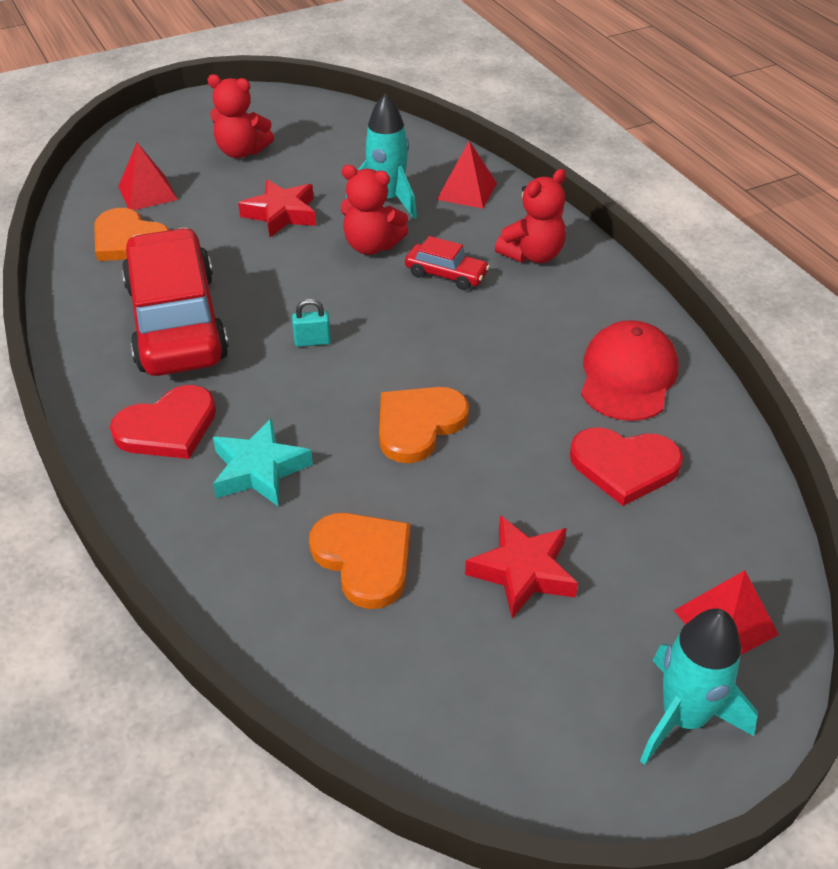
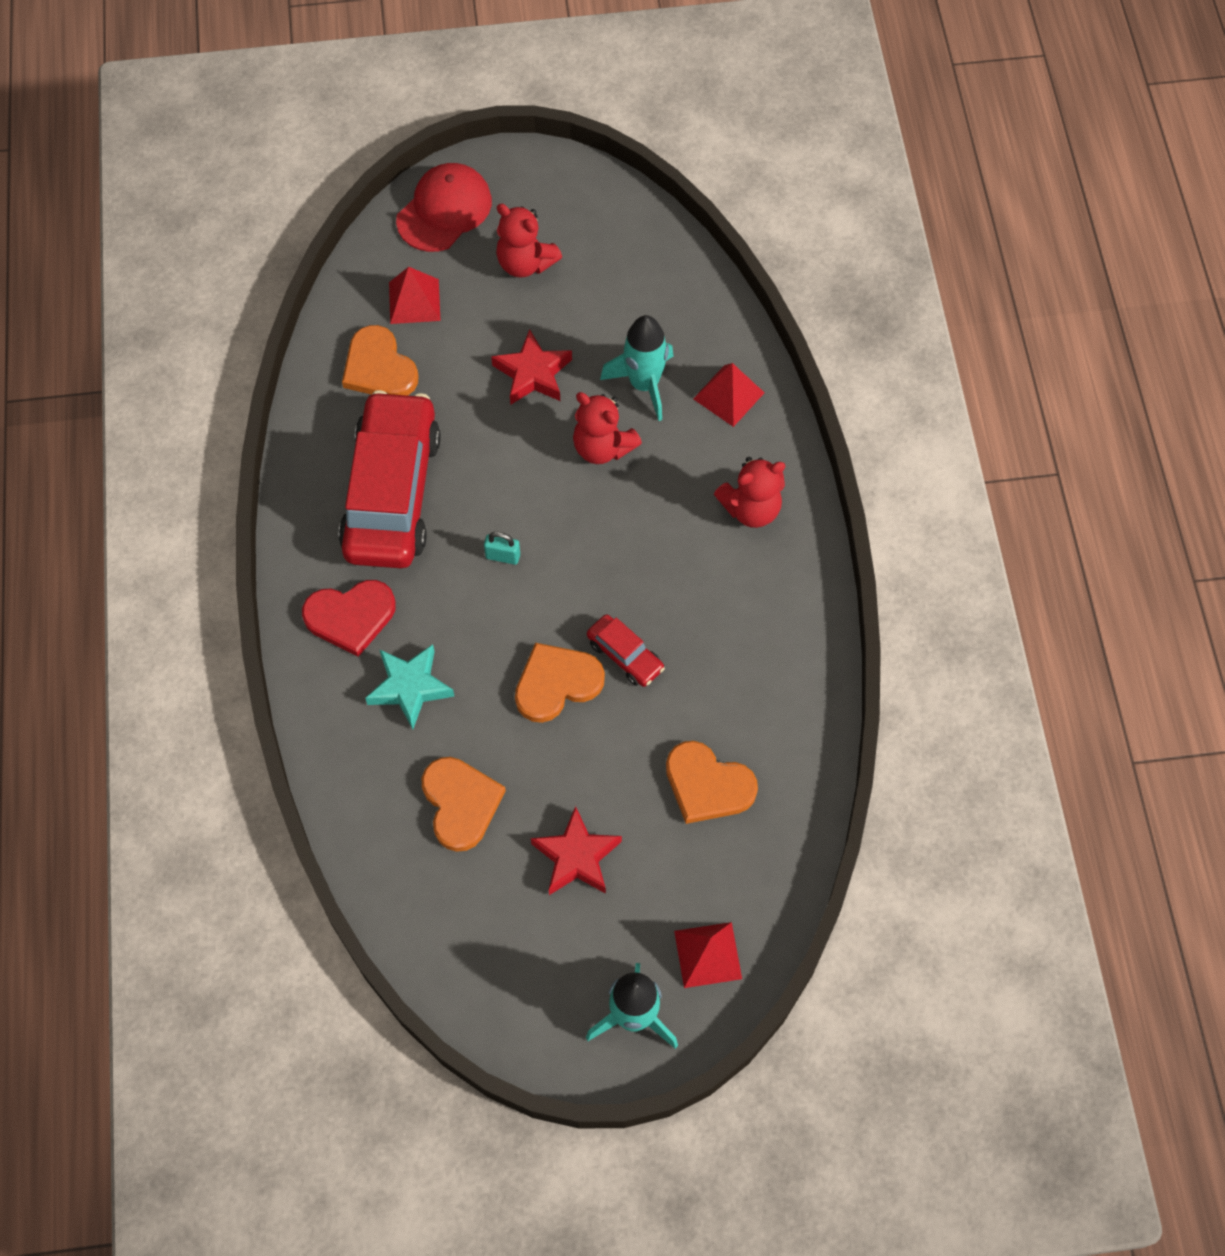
camera: 20 degrees right, 20 degrees up
red car [405,236,490,290] -> red car moved to [587,614,665,687]
red heart [570,427,683,506] -> orange heart [666,741,758,824]
red cap [581,320,678,421] -> red cap moved to [396,163,492,252]

